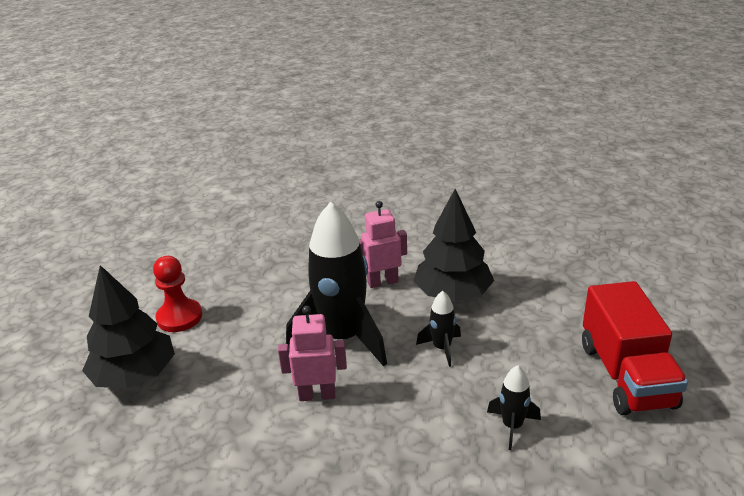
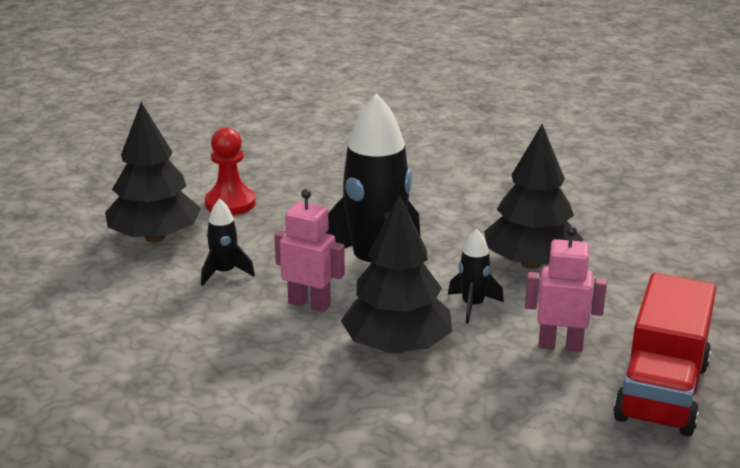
camera: 25 degrees right, 5 degrees down
pink robot [359,201,407,288] -> pink robot moved to [525,226,607,352]
black rocket [487,365,541,450] -> black rocket moved to [201,199,255,286]
none -> black tree [341,194,452,354]

